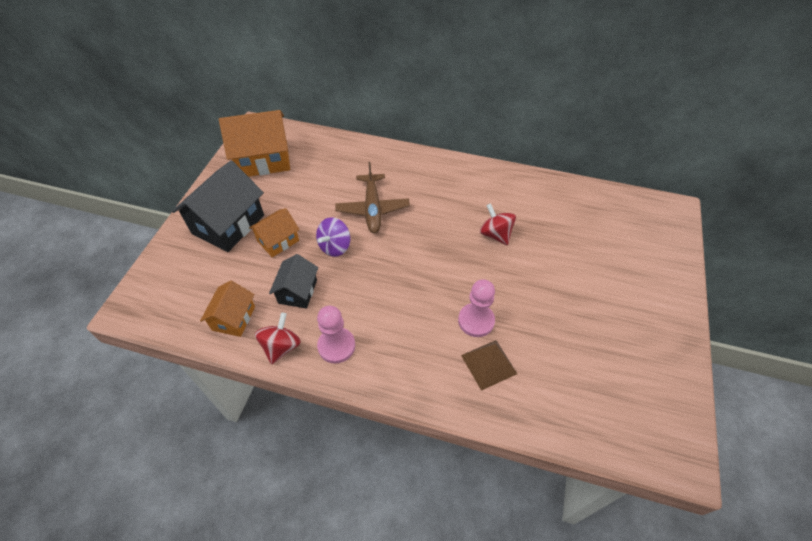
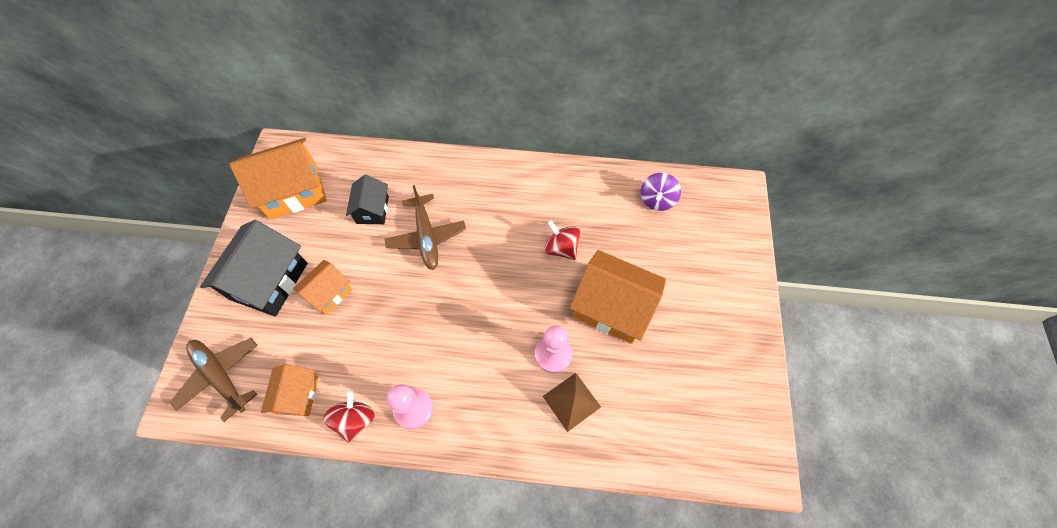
camera: 10 degrees left, 10 degrees up
black house [269,254,318,309] -> black house moved to [346,175,389,224]
purple spinning top [316,217,350,257] -> purple spinning top moved to [641,173,681,211]
none -> brown plane [170,338,258,422]
none -> orange house [570,250,666,344]

